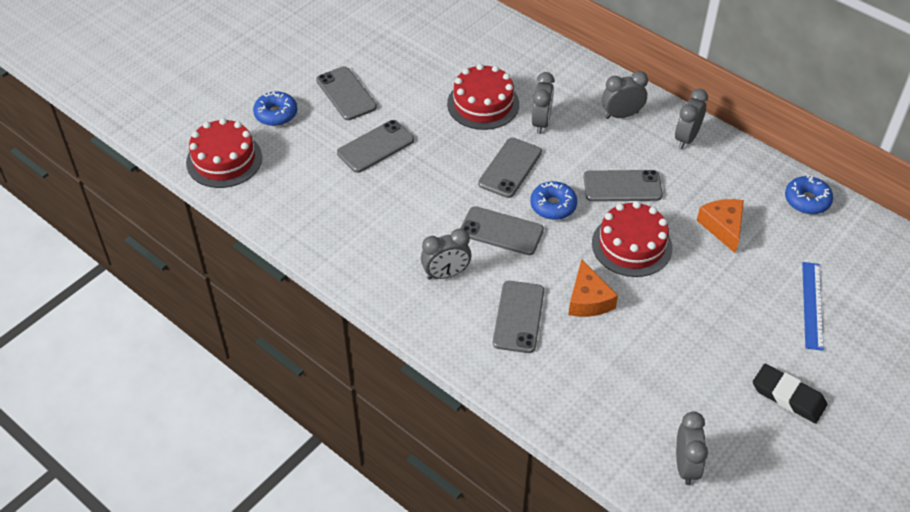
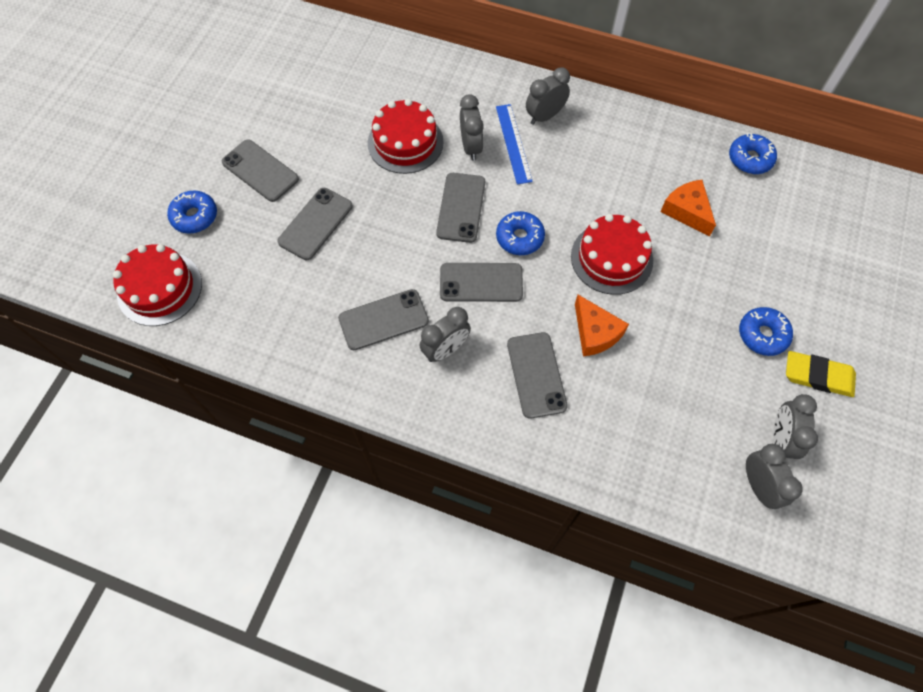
camera: 20 degrees left, 15 degrees up
grey phone [584,170,663,202] -> grey phone moved to [338,289,429,350]
grey clock [675,89,708,149] -> grey clock moved to [773,394,818,459]
black eraser [753,364,827,423] -> yellow eraser [786,351,856,397]
blue ruler [802,262,824,351] -> blue ruler moved to [496,104,533,184]
none -> blue donut [739,307,793,356]

